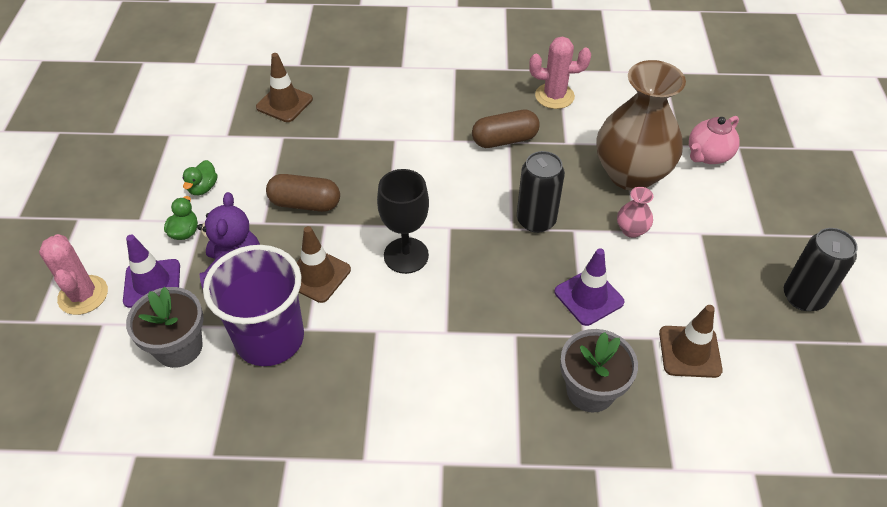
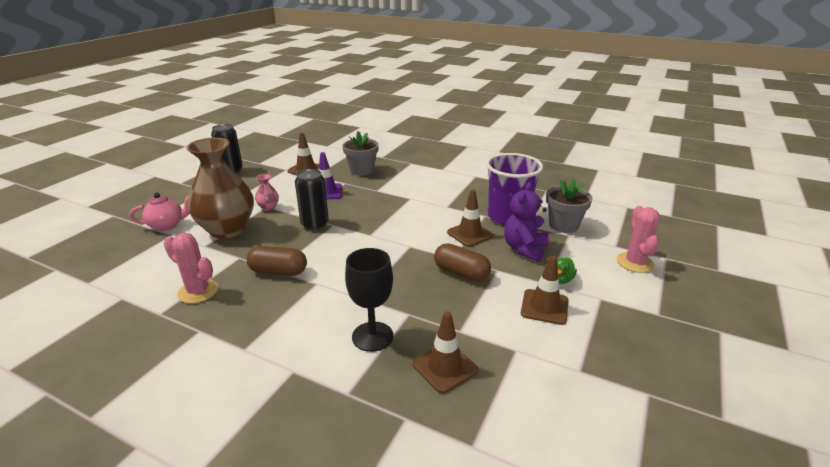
camera: 155 degrees left, 20 degrees down
purple traffic cone [123,235,180,308] -> none
green duck [182,160,217,195] -> brown traffic cone [521,256,568,325]
black goblet [377,169,429,274] -> black goblet moved to [345,248,393,352]

